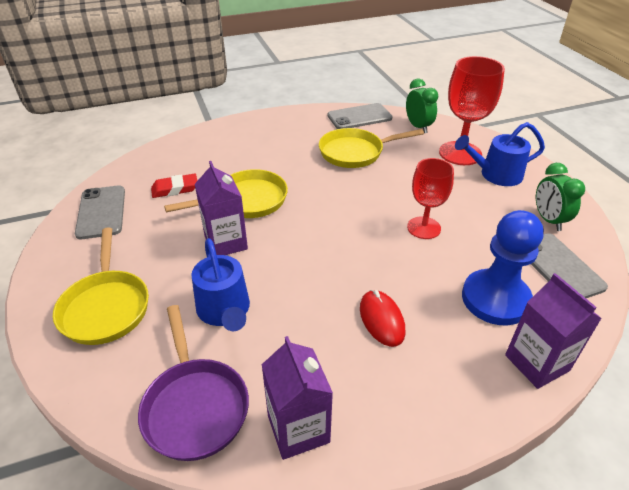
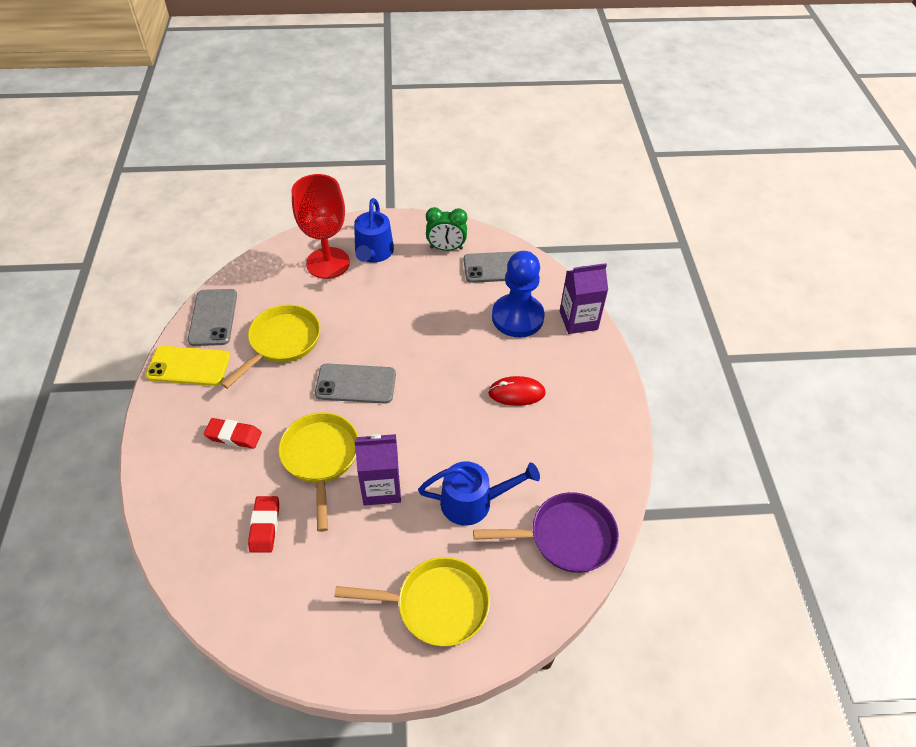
camera: 75 degrees left, 10 degrees up
grey phone [75,185,125,239] -> grey phone moved to [315,364,396,404]
purple carton [261,336,333,460] -> none
yellow pan [319,128,424,168] -> yellow pan turned 150 degrees counterclockwise [221,304,320,389]
green clock [406,79,438,133] -> none
red goblet [407,158,454,239] -> none
none -> yellow phone [146,346,230,386]
none -> red eraser [204,418,262,449]

